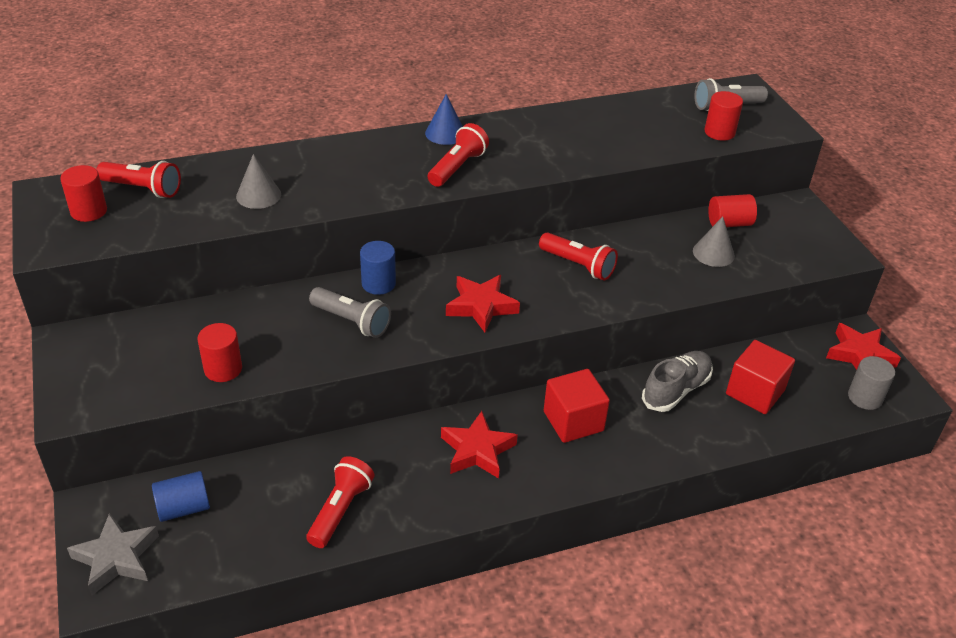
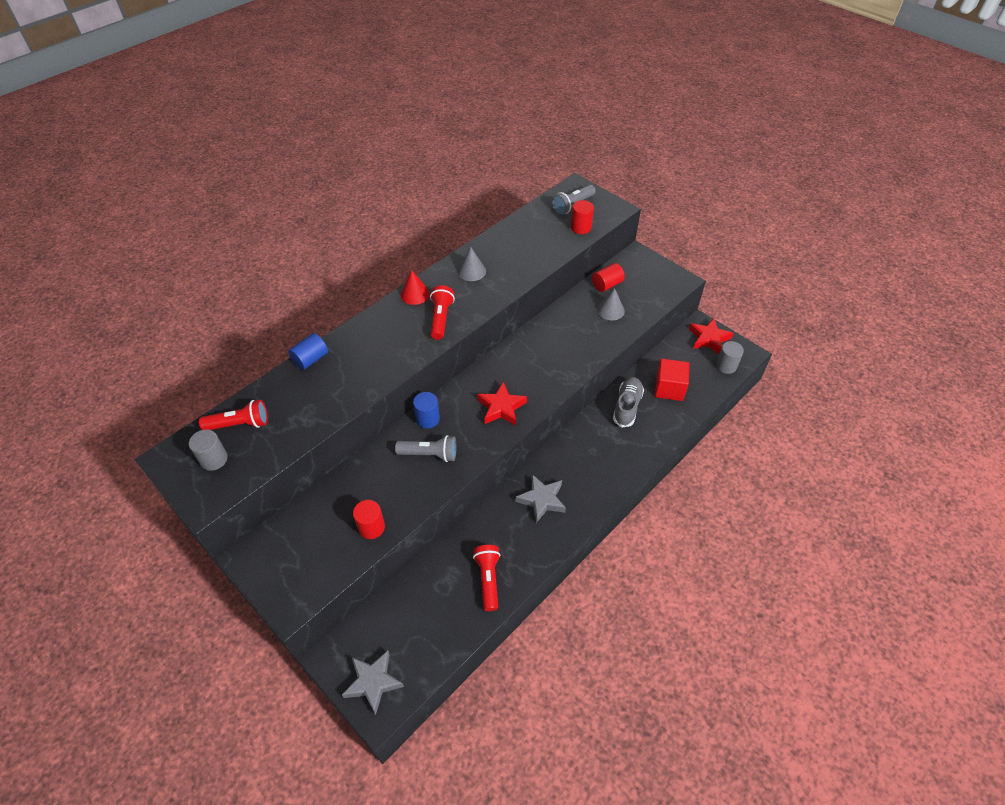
camera: 25 degrees left, 10 degrees up
red cylinder [60,165,107,222] -> grey cylinder [189,429,228,471]
blue cylinder [152,471,210,522] -> blue cylinder moved to [288,333,328,370]
grey cone [236,154,281,209] -> grey cone moved to [458,247,486,281]
blue cone [425,94,463,145] -> red cone [401,270,430,305]
red star [441,411,518,479] -> grey star [515,474,566,523]
red flashlight [539,233,618,280] -> none
red cube [544,369,610,443] -> none

